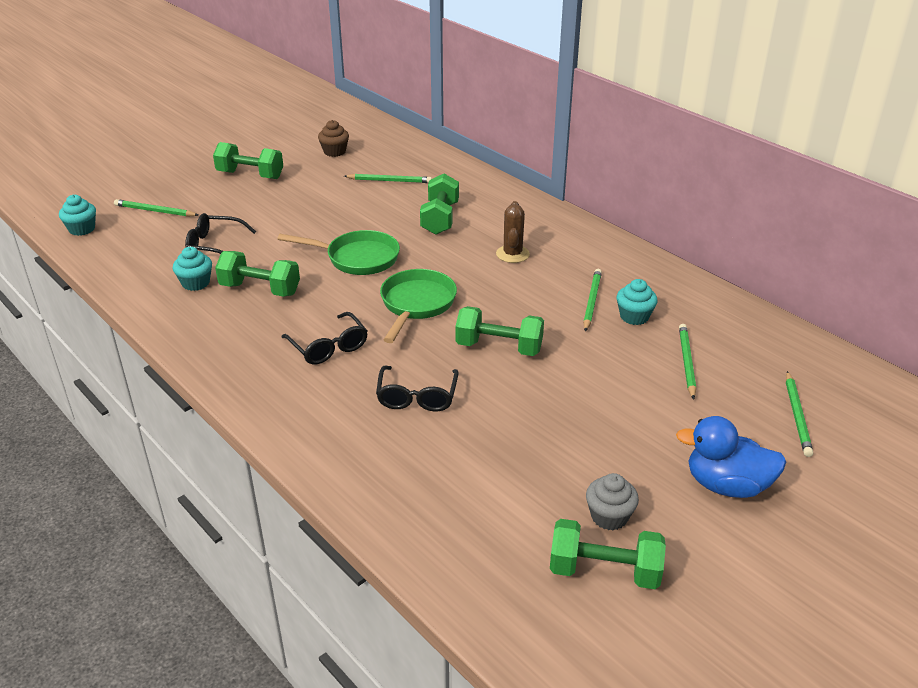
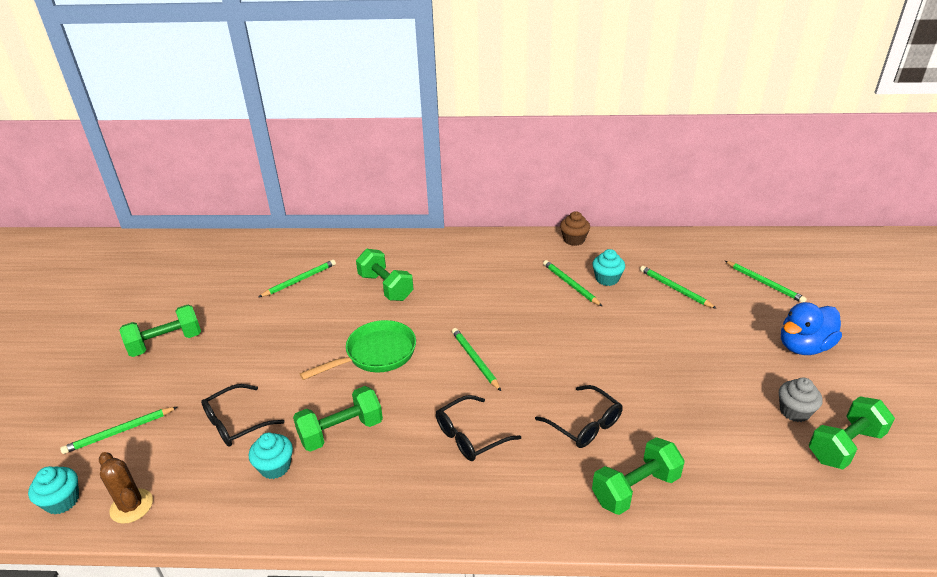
camera: 45 degrees left, 0 degrees up
black glasses [282,312,368,364] -> black glasses turned 135 degrees clockwise [436,395,521,461]
brown cupcake [318,120,349,157] -> brown cupcake moved to [560,211,590,246]
green pan [380,269,457,343] -> green pencil [452,328,501,391]
green dumbbell [455,306,544,356] -> green dumbbell moved to [592,437,685,515]
brown cactus [496,201,530,263] -> brown cactus moved to [99,452,153,524]

